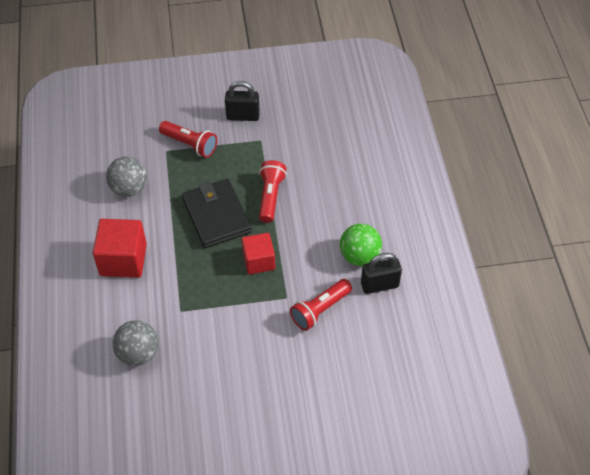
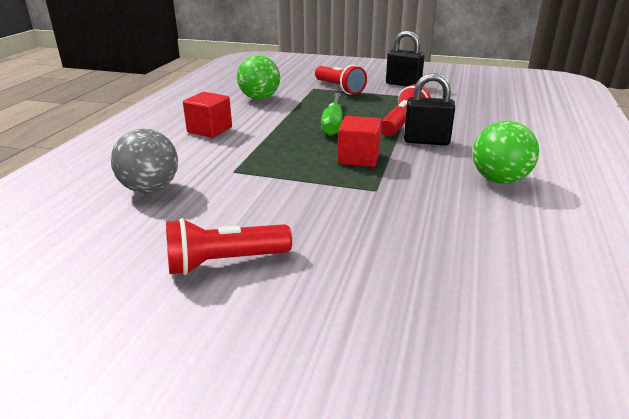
camera: 25 degrees right, 25 degrees down
red cube [93,219,147,278] -> red cube [183,92,232,138], size x0.66
grey ball [106,156,147,197] -> green ball [237,55,280,100]
black wallet [182,179,252,248] -> green screwdriver [321,93,342,136]
red flashlight [290,279,352,331] -> red flashlight moved to [166,218,292,275]
black padlock [361,253,402,294] -> black padlock moved to [404,73,455,146]

